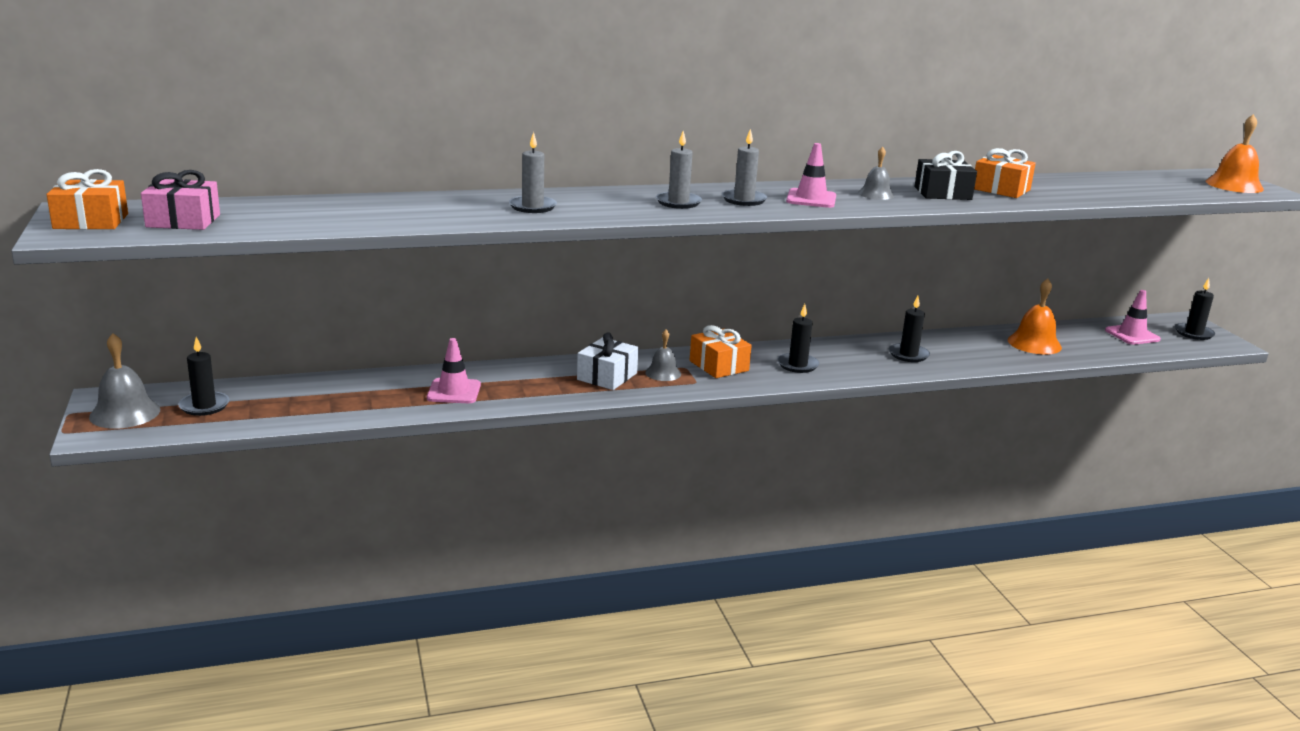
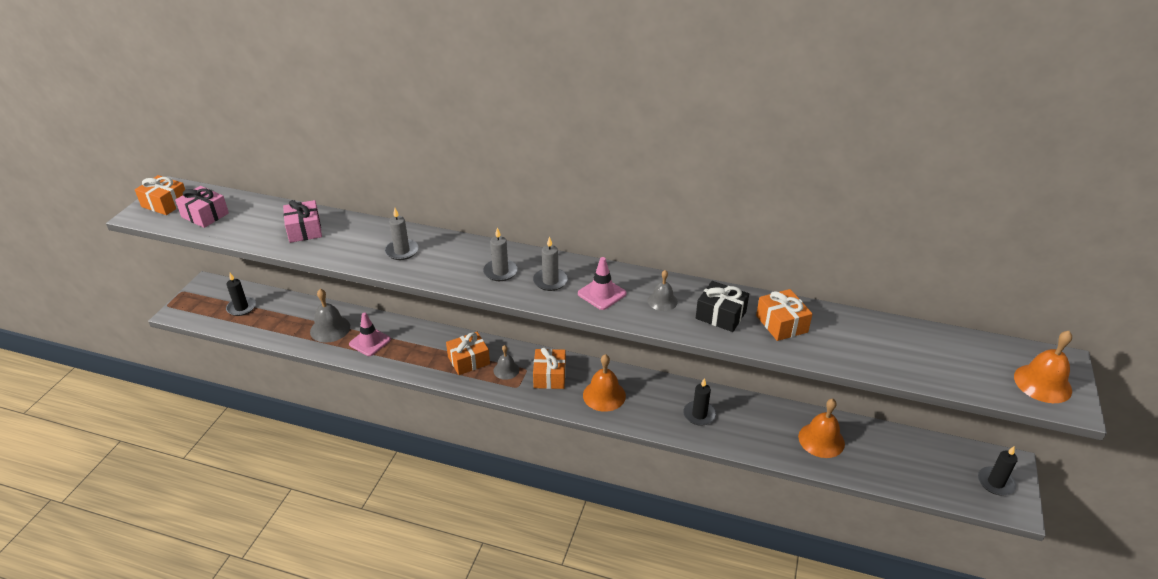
camera: 35 degrees right, 15 degrees up
grey bell [89,333,160,429] -> grey bell moved to [310,289,350,343]
white gift [577,332,638,390] -> orange gift [446,332,490,375]
black candle [777,304,819,373] -> orange bell [583,354,626,412]
pink traffic cone [1105,290,1161,345] -> none
none -> pink gift [283,200,322,243]

